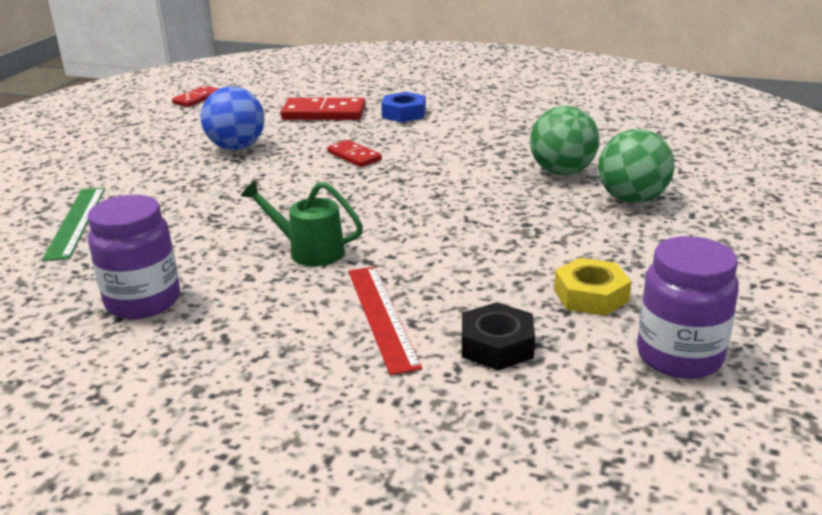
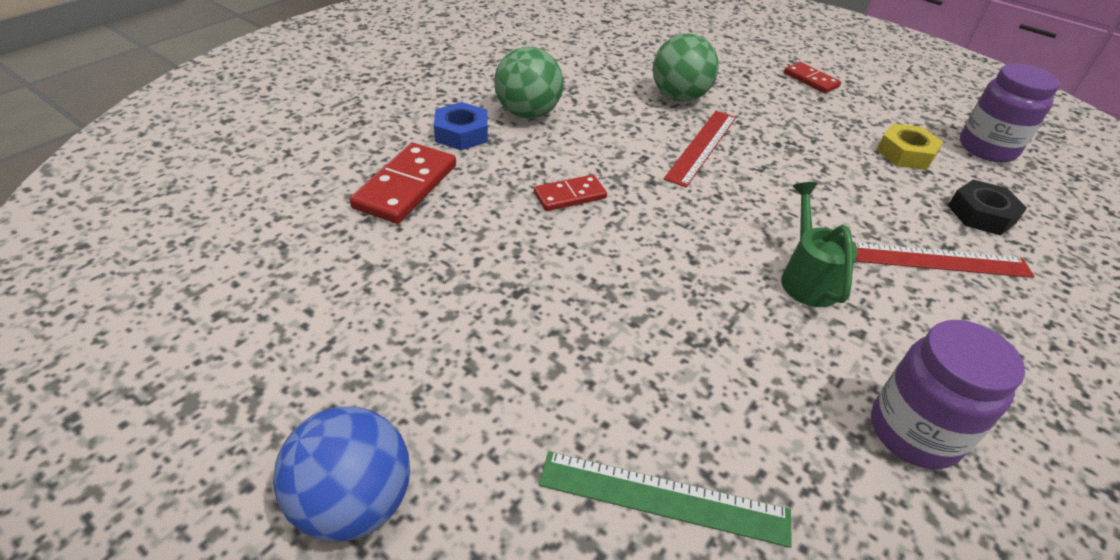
camera: 75 degrees left, 15 degrees up
red domino [172,86,219,107] -> red domino moved to [784,62,841,94]
blue ball [201,86,265,150] -> blue ball moved to [273,406,410,542]
green watering can [241,180,363,266] -> green watering can turned 135 degrees clockwise [781,182,858,307]
green ball [598,129,674,203] -> green ball moved to [494,47,563,119]
none -> red ruler [664,111,736,187]

